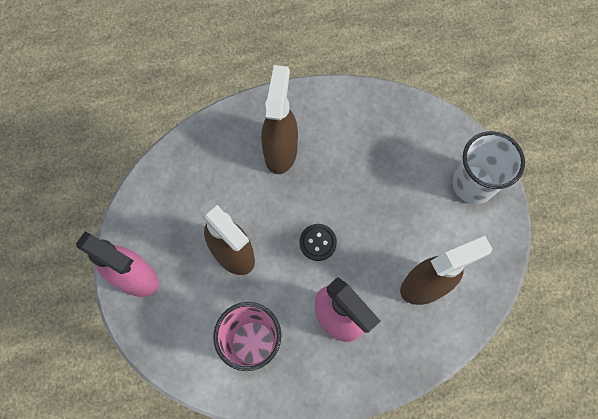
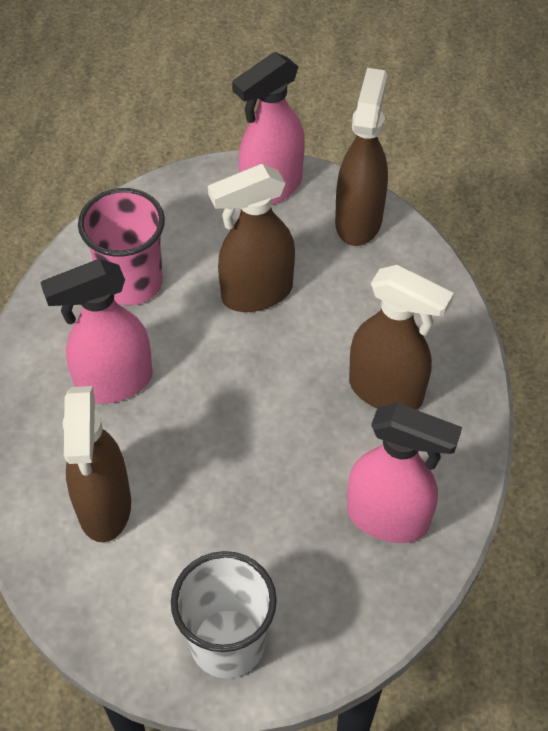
camera: 110 degrees right, 15 degrees down
black button [299,224,337,261] -> none
none -> brown spray bottle [335,68,388,246]
none -> pink spray bottle [347,403,462,543]

